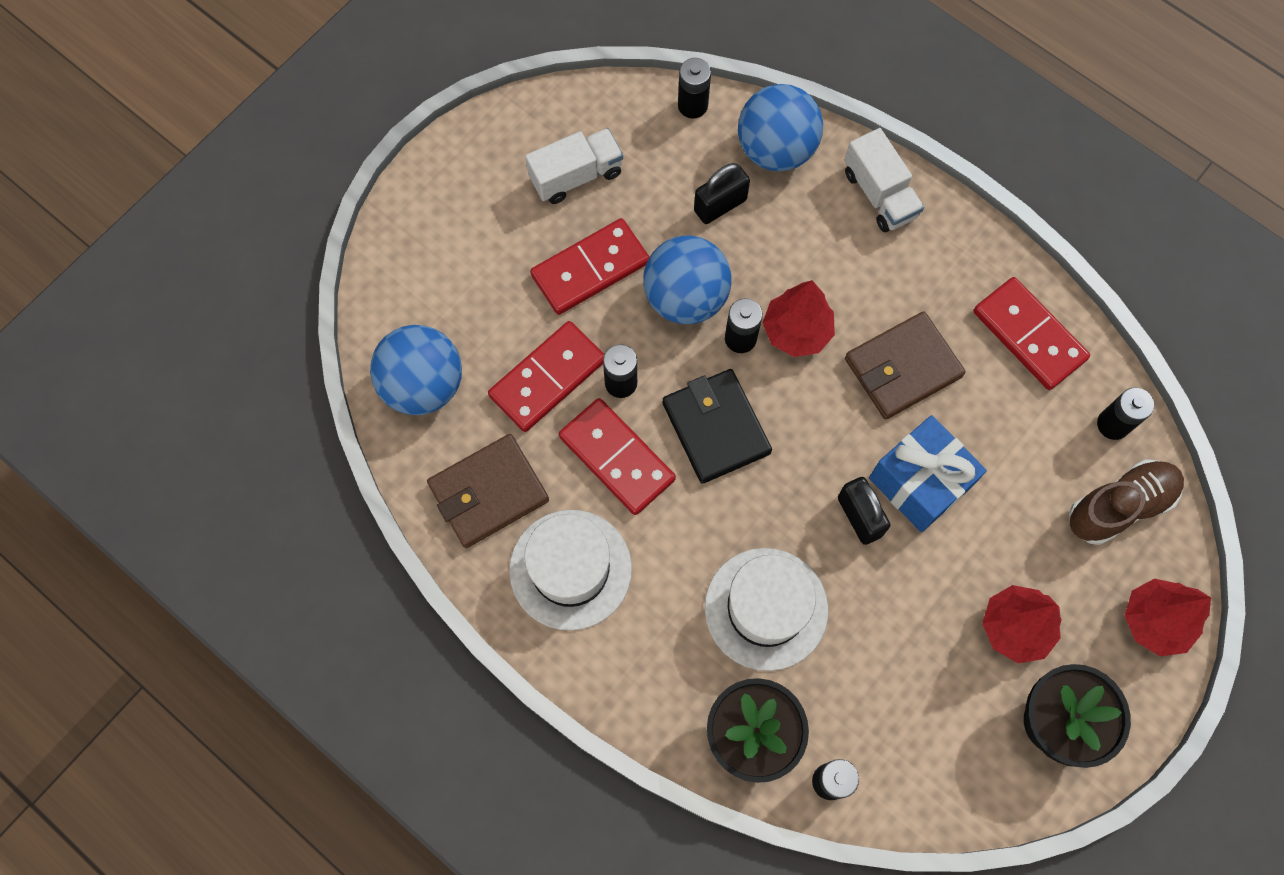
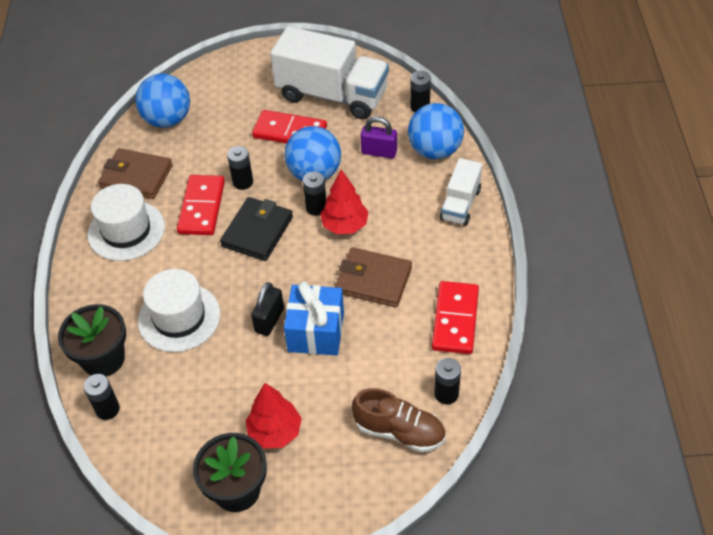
camera: 50 degrees right, 20 degrees down
red domino [488,321,604,432] -> none
white truck [525,128,623,204] -> white truck [270,26,389,120], size x1.91
black padlock [694,163,750,224] -> purple padlock [360,116,397,158]
red tree [1124,578,1211,656] -> none

